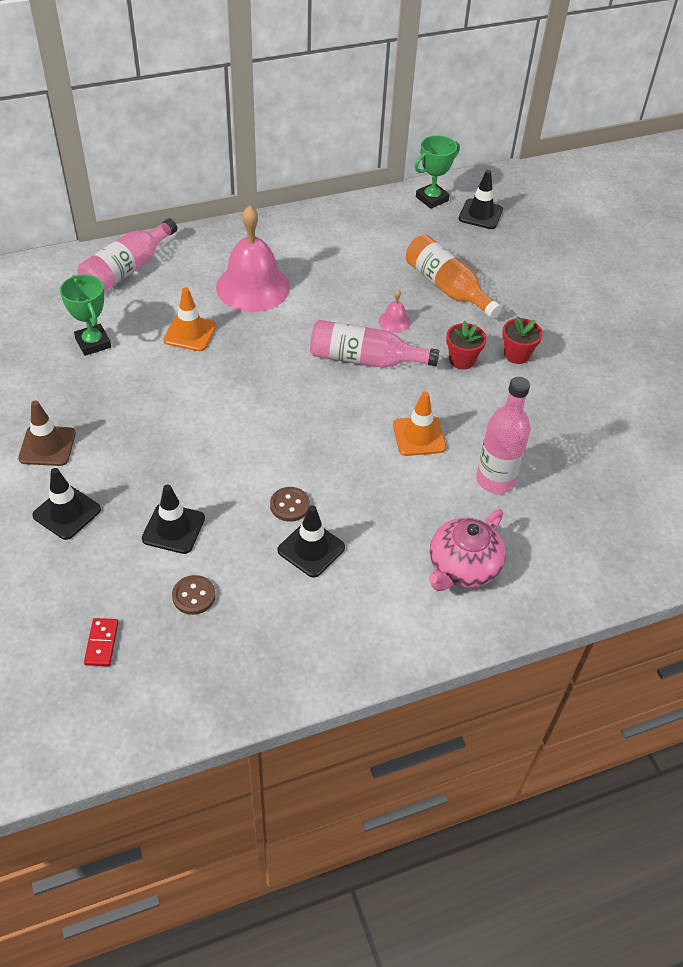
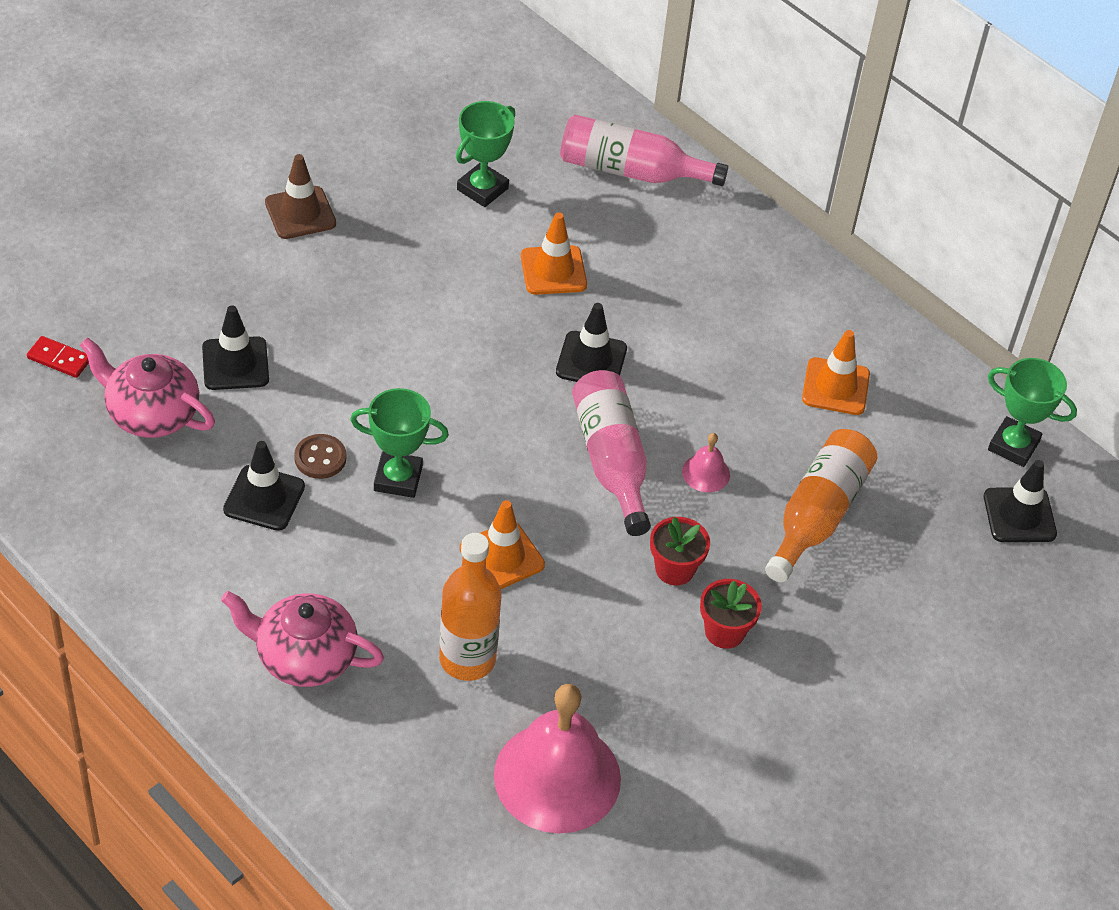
camera: 65 degrees right, 0 degrees up
black traffic cone [32,468,101,540] -> black traffic cone moved to [556,303,627,382]
red domino [84,618,119,666] -> red domino turned 45 degrees clockwise [27,336,89,378]
brown button [172,575,215,615] -> pink teapot [80,337,215,438]
pink bell [216,205,290,312] -> pink bell moved to [494,684,621,834]
pink bottle [476,377,531,494] -> orange bottle [439,533,501,681]
none -> green trophy [350,388,449,498]
none -> orange traffic cone [802,330,870,415]

